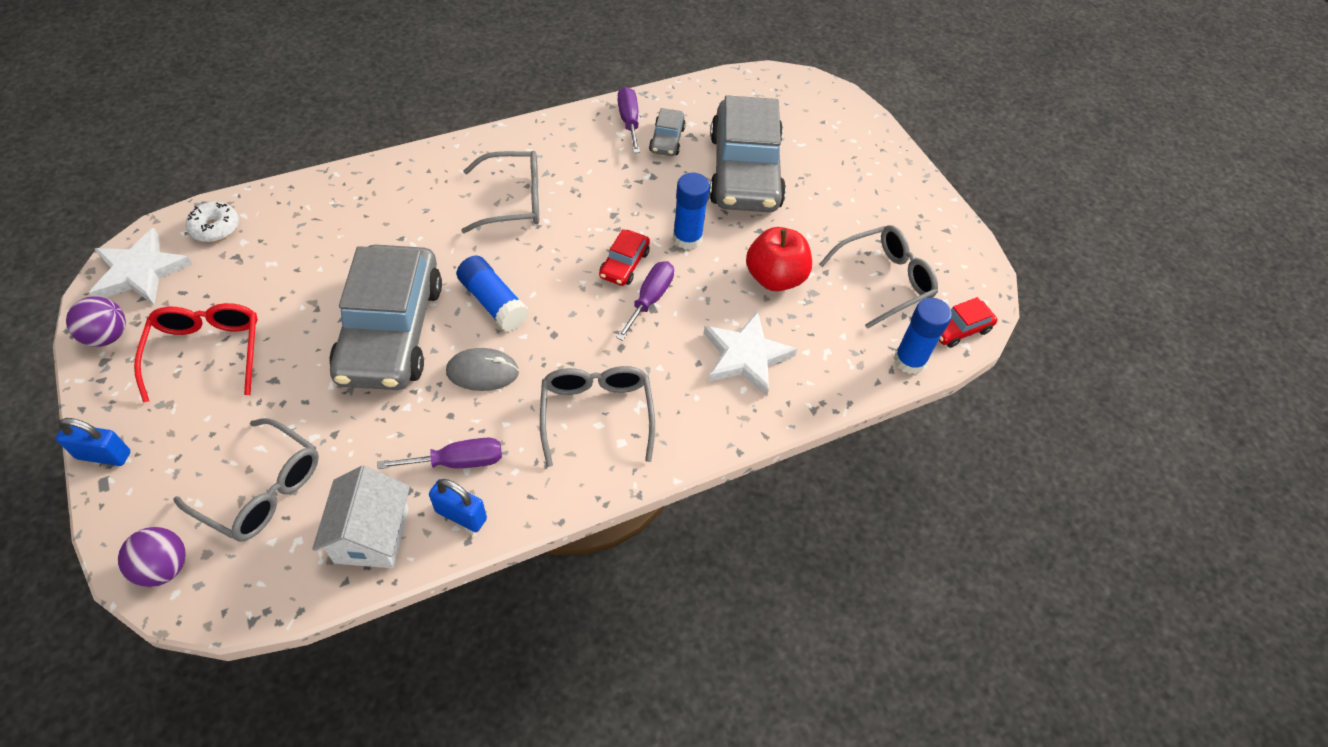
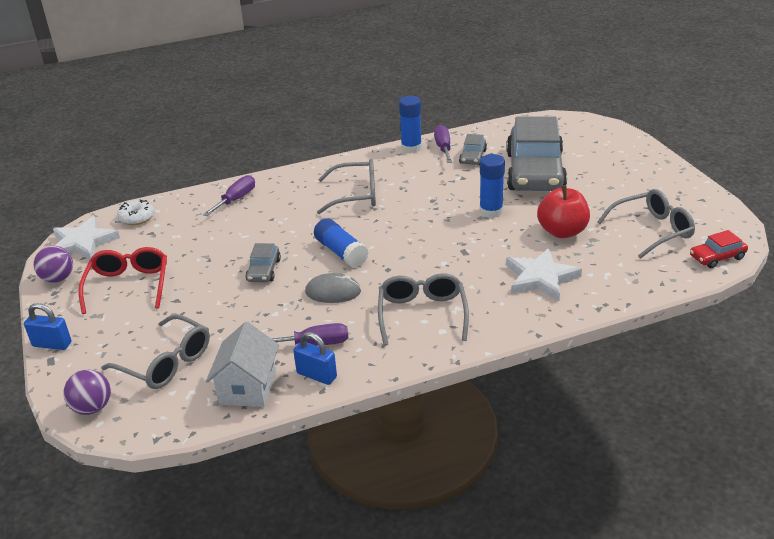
camera: 10 degrees right, 20 degrees down
grey car [329,244,442,390] -> grey car [246,243,281,282], size x0.43
red car [599,229,650,286] -> none
purple screwdriver [616,261,674,341] -> purple screwdriver moved to [203,175,255,216]
blue glue stick [894,298,952,374] -> blue glue stick moved to [399,96,422,153]

